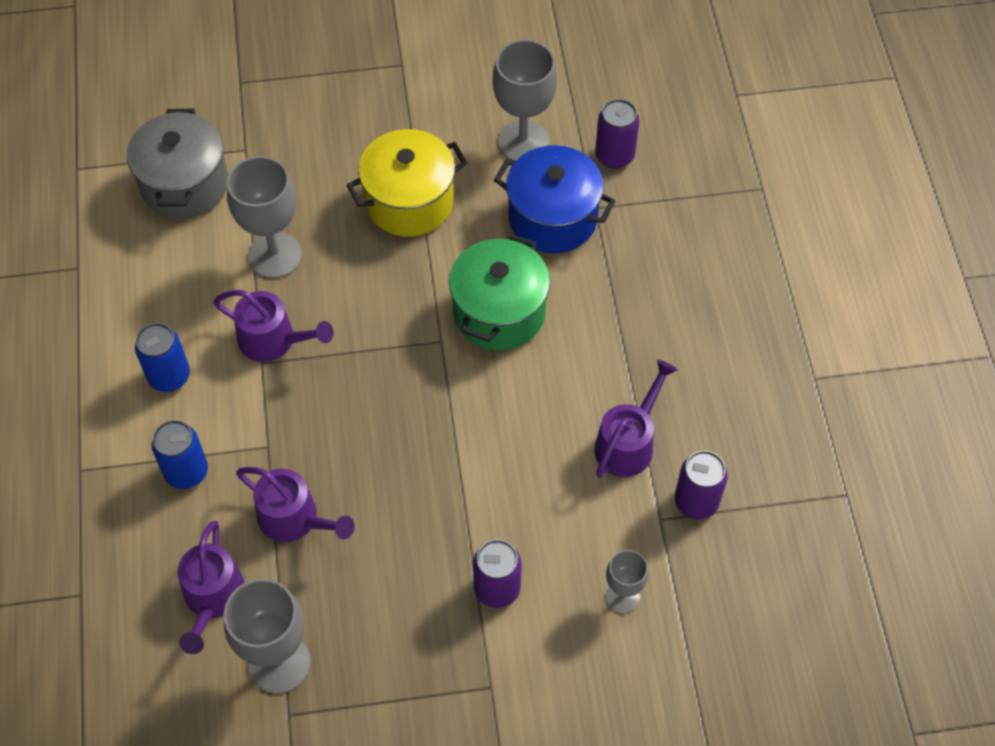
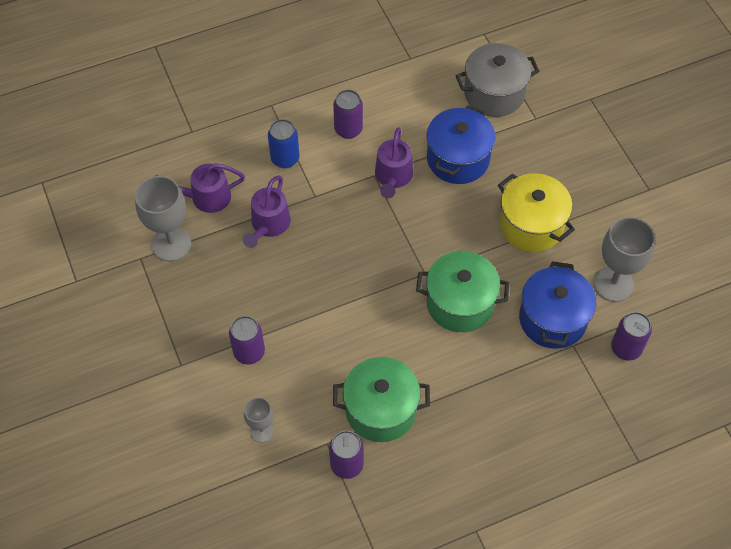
camera: 75 degrees right, 0 degrees up
blue can [135,323,190,392] -> purple can [333,90,363,139]
grey goblet [227,156,302,278] -> blue pot [426,105,496,184]
purple watering can [594,360,677,478] -> green pot [333,357,430,442]

